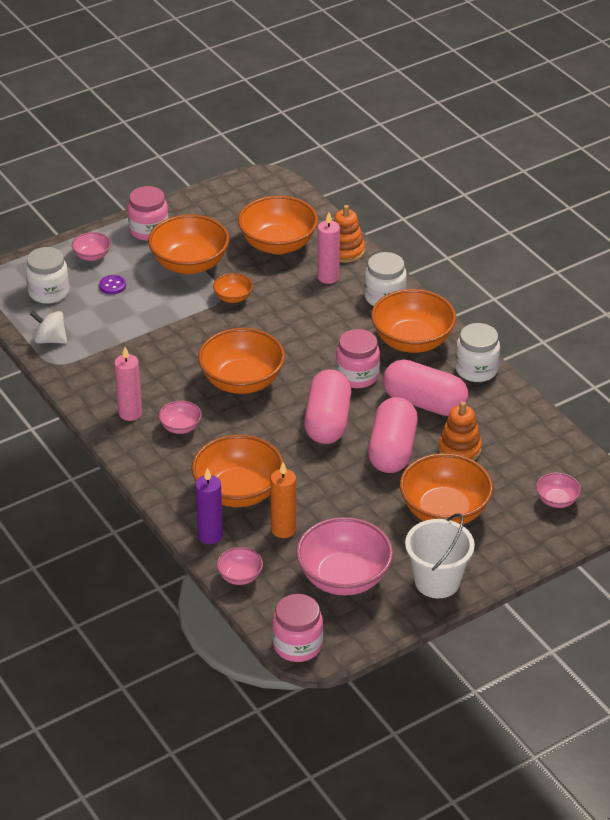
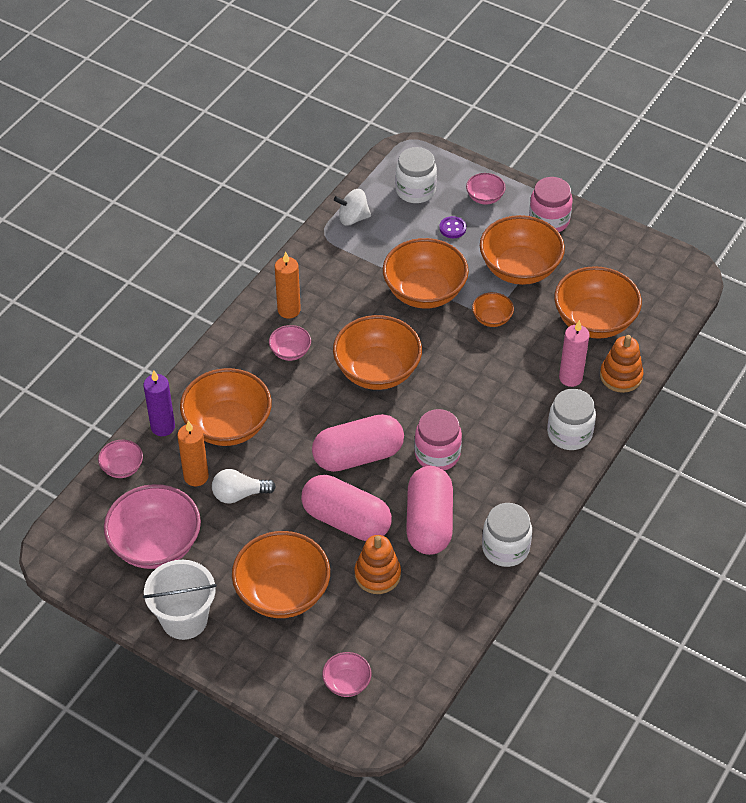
camera: 65 degrees right, 10 degrees up
white spinning top [30,311,67,344] -> white spinning top turned 90 degrees counterclockwise [334,189,371,226]
pink candle [114,347,142,421] -> orange candle [275,252,301,319]
pink jar [272,594,323,662] -> none
pink capsule [368,397,418,473] -> pink capsule turned 45 degrees clockwise [301,475,392,541]
orange bowl [371,289,456,353] -> orange bowl moved to [383,238,469,309]
none -> white light bulb [212,469,276,503]

